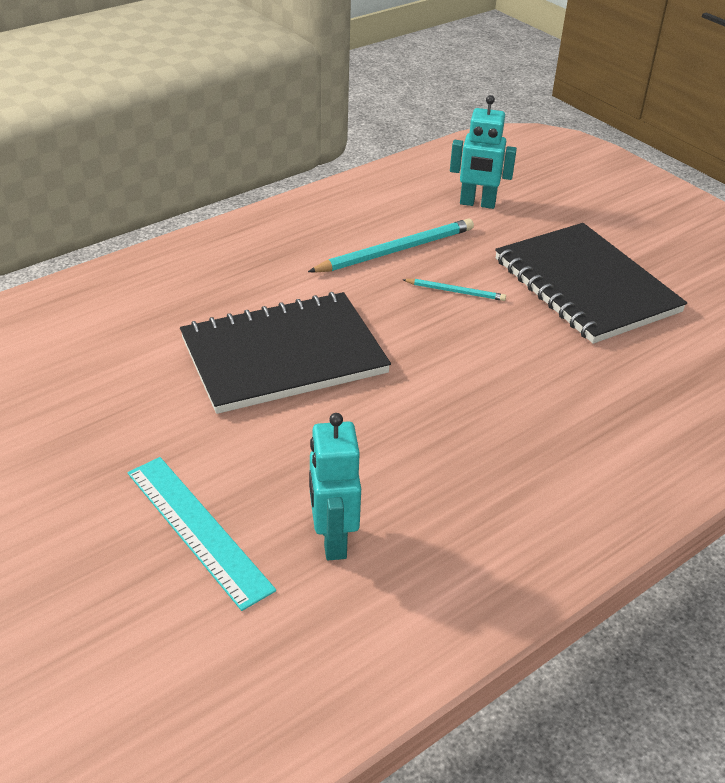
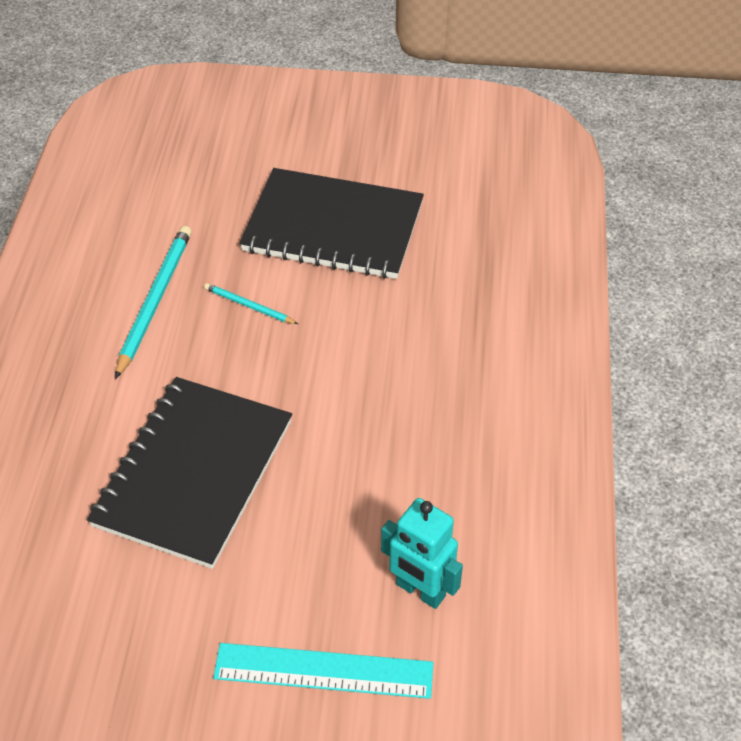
camera: 45 degrees left, 10 degrees up
turquoise pencil [402,279,506,301] -> turquoise pencil turned 120 degrees counterclockwise [204,283,298,324]
turquoise robot [450,95,517,209] -> none

